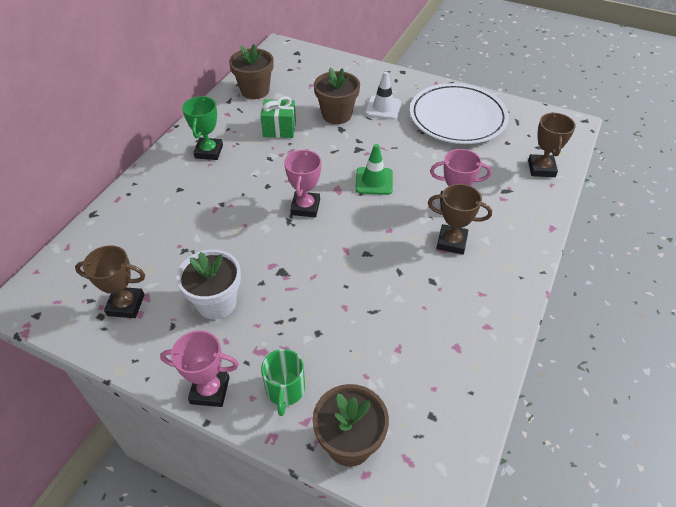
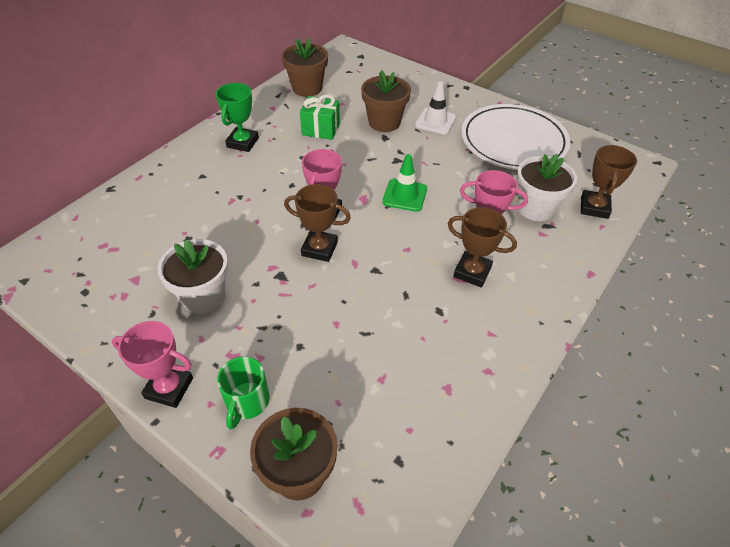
camera: 10 degrees right, 0 degrees up
brown trophy [75,245,145,318] -> brown trophy moved to [284,184,351,262]
none -> white flower pot [517,154,577,221]

